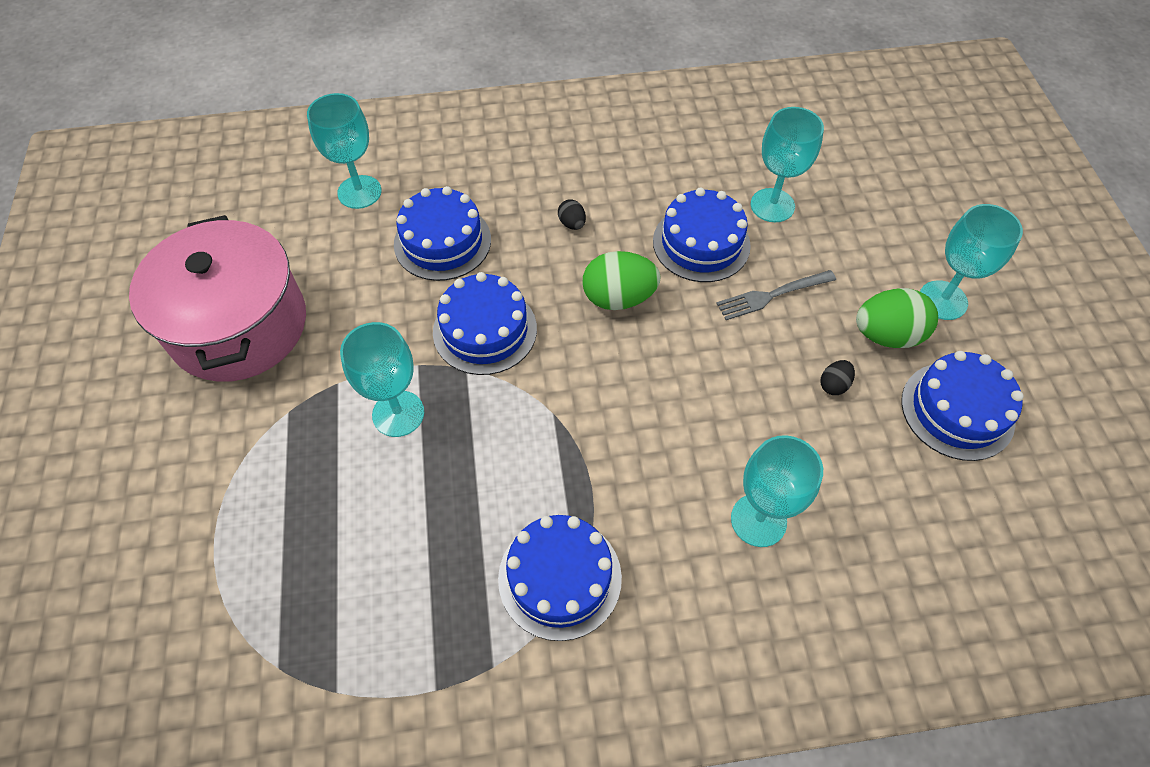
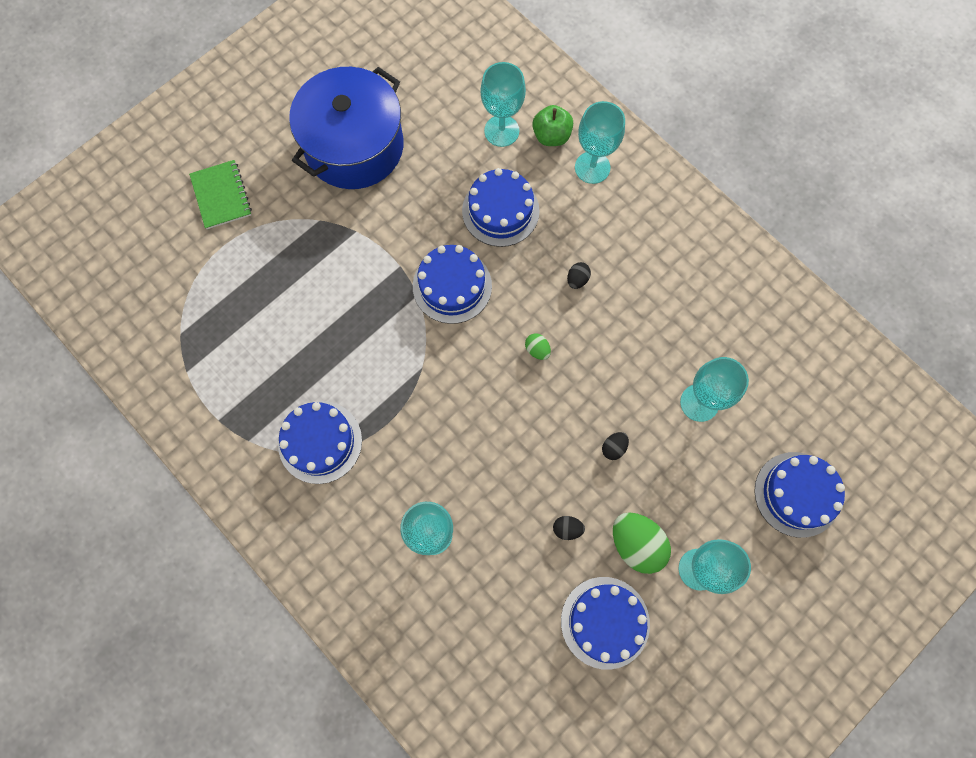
camera: 55 degrees right, 15 degrees up
pink pot [129,215,306,382] -> blue pot [289,67,403,189]
turquoise goblet [340,322,424,437] -> turquoise goblet moved to [575,101,625,184]
green egg [582,251,661,310] -> green egg [525,334,551,360], size x0.49
blue cake [653,188,751,282] -> blue cake moved to [754,452,845,538]
grey fork [716,270,836,320] -> black egg [602,432,629,460]
none -> green notebook [189,160,252,229]
none -> green apple [532,105,573,146]

